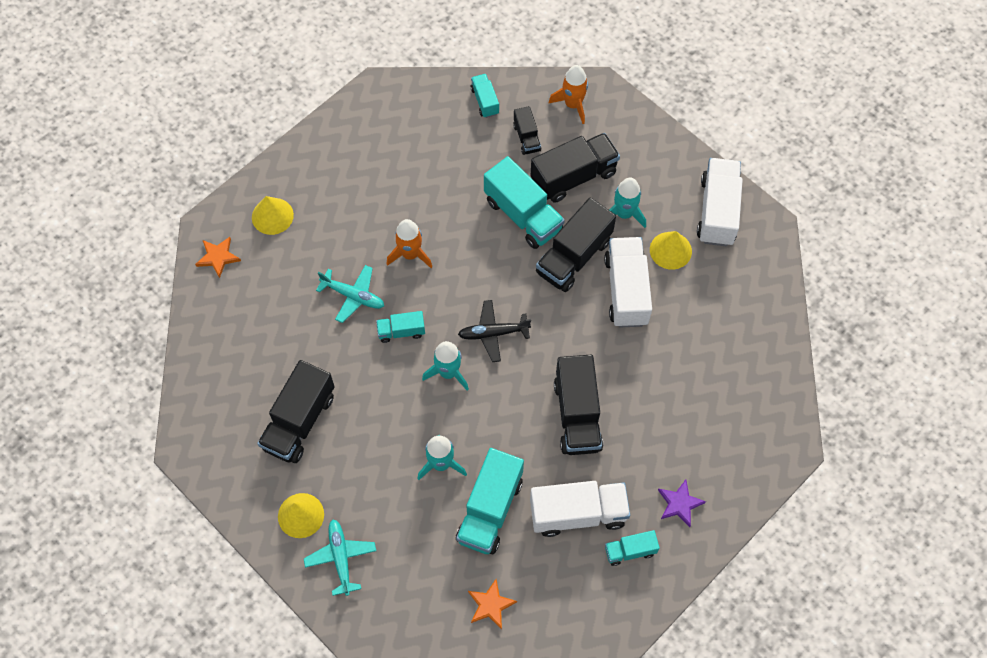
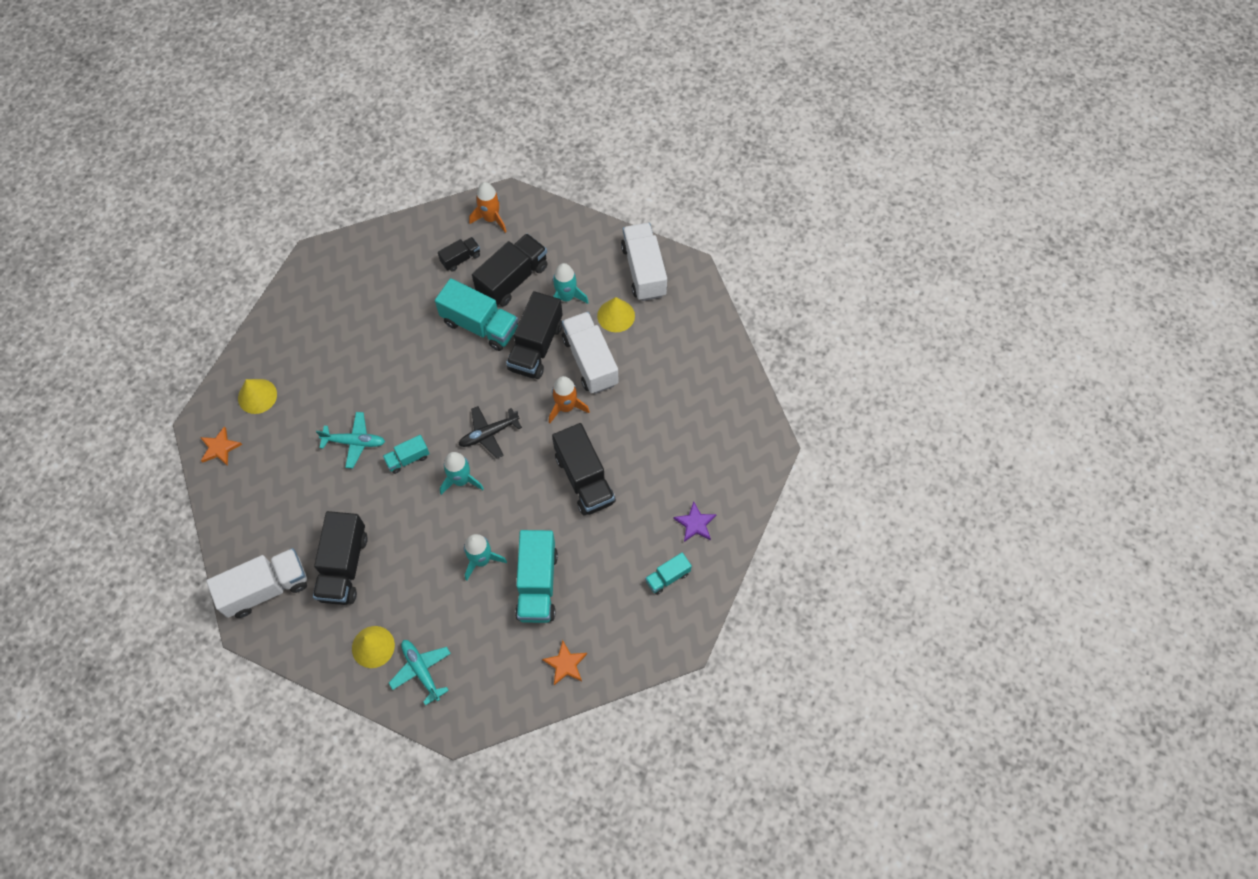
camera: 20 degrees left, 0 degrees up
orange rocket [387,219,432,268] -> orange rocket moved to [549,376,590,423]
turquoise truck [470,74,499,118] -> none
black truck [513,106,541,155] -> black truck turned 90 degrees counterclockwise [438,237,480,272]
white truck [530,481,630,537] -> white truck moved to [206,548,307,618]

